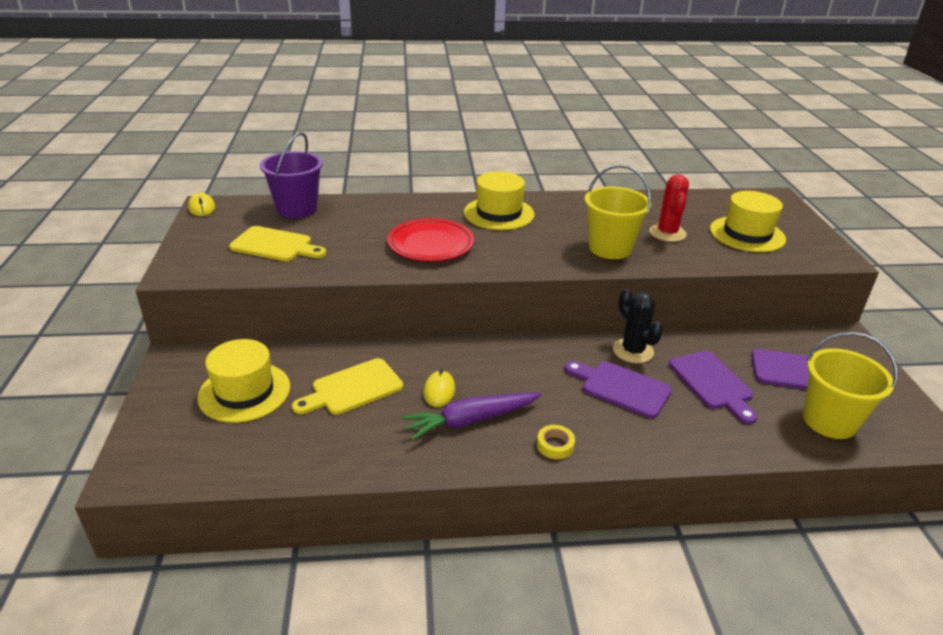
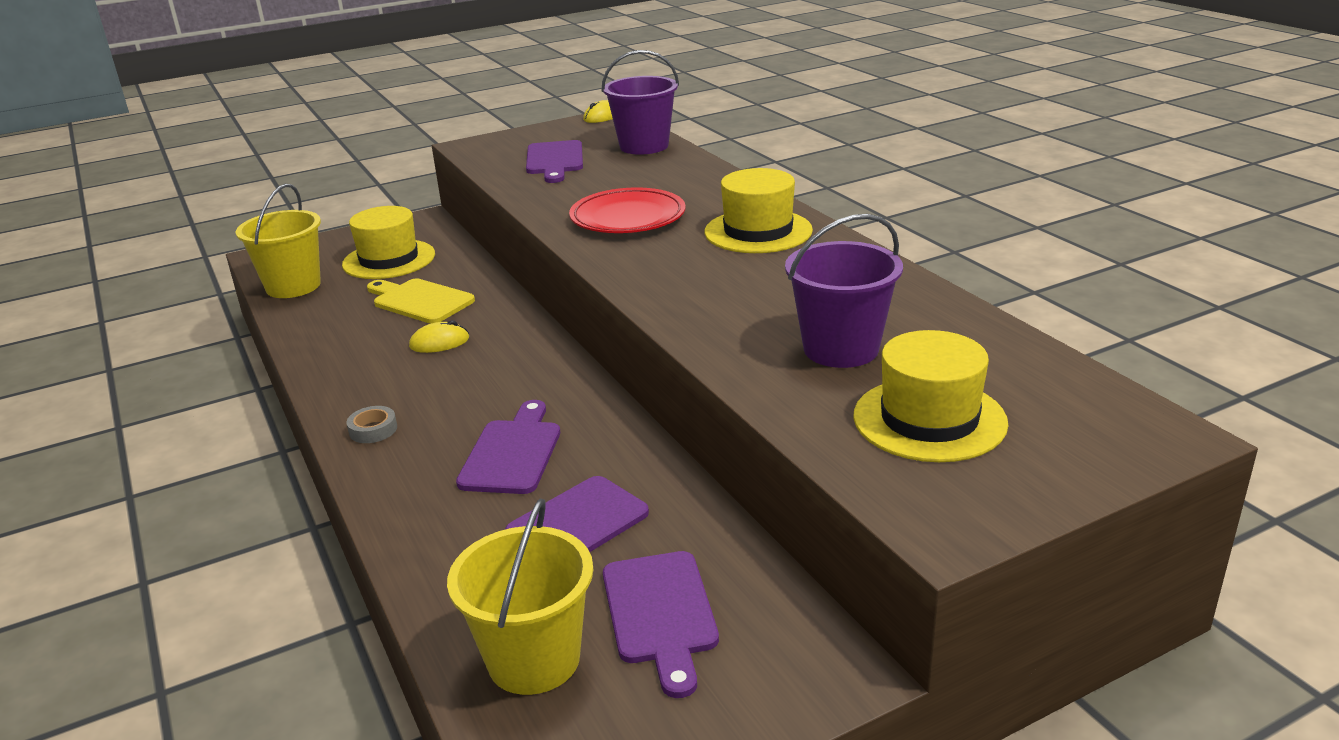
camera: 70 degrees right, 5 degrees down
yellow cutting board [229,226,326,261] -> purple cutting board [526,140,583,183]
purple carrot [401,393,542,441] -> none
yellow tape [537,425,575,459] -> grey tape [347,406,397,443]
yellow bucket [585,165,652,259] -> yellow bucket moved to [235,184,321,298]
black cactus [613,289,663,363] -> none
red cactus [649,174,689,242] -> purple bucket [785,214,903,368]

